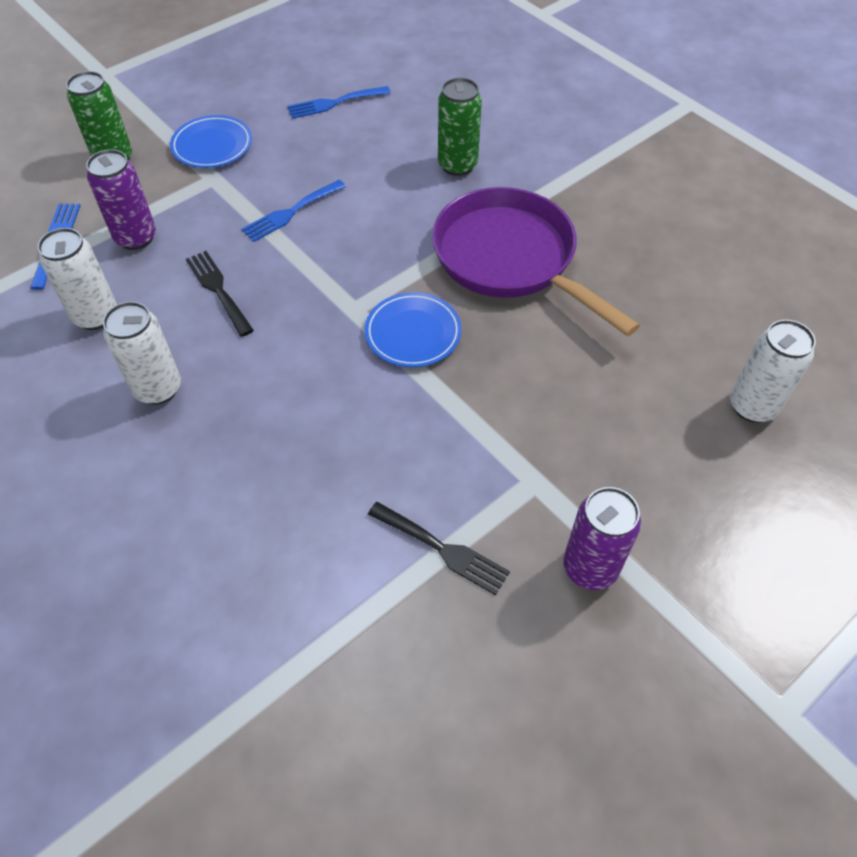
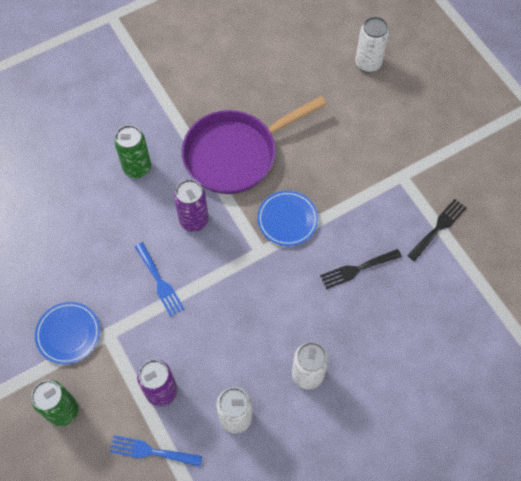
camera: 80 degrees left, 10 degrees up
black fork [186,251,254,337] -> black fork moved to [320,249,402,289]
blue fork [287,86,391,119] -> none
purple can [563,487,641,590] -> purple can moved to [174,179,209,232]

